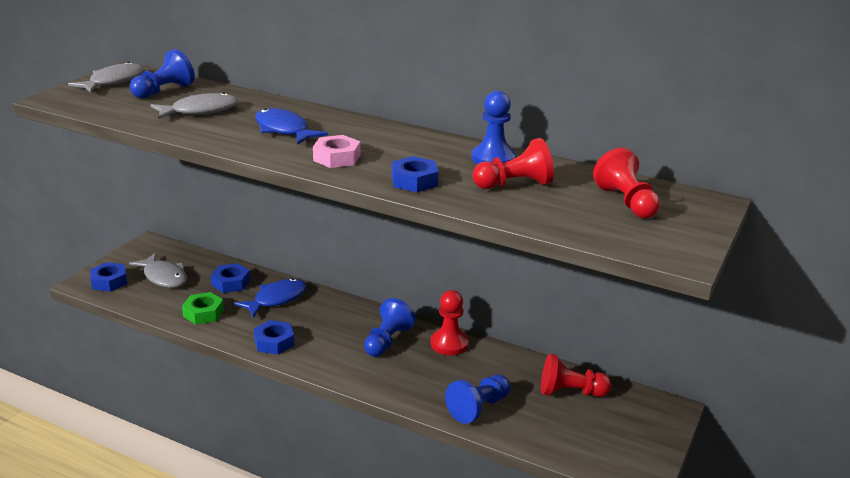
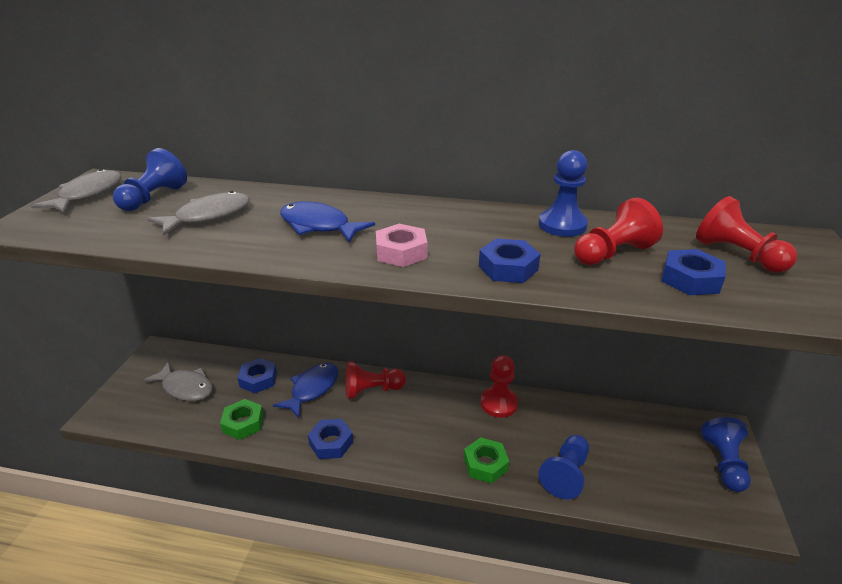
camera: 15 degrees left, 5 degrees up
blue nut [90,262,127,292] -> blue nut moved to [661,249,726,295]
blue pawn [364,298,416,357] -> blue pawn moved to [701,417,751,492]
red pawn [541,354,612,397] -> red pawn moved to [345,362,406,399]
none -> green nut [464,437,509,483]

